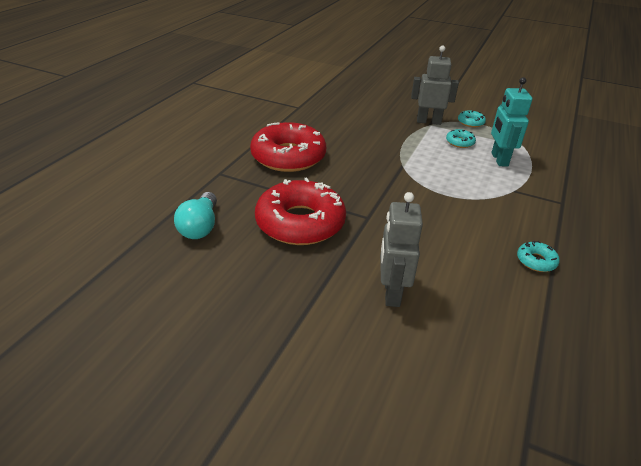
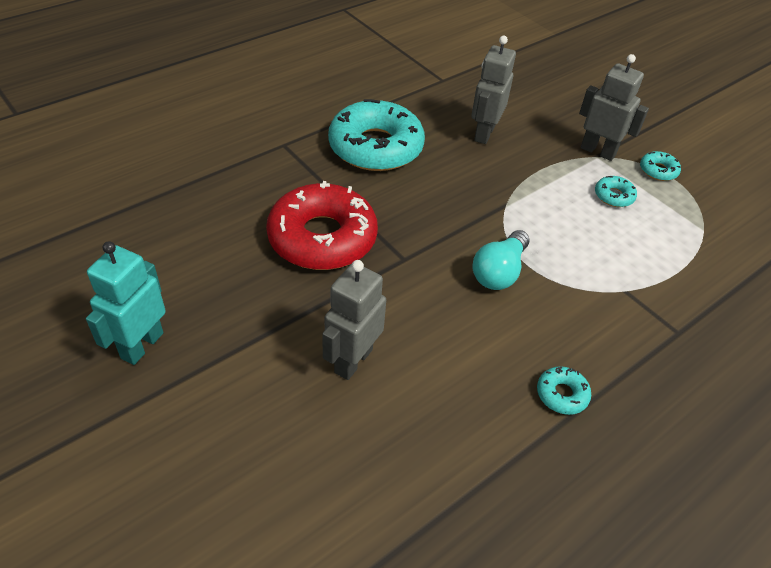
camera: 25 degrees right, 10 degrees up
turquoise light bulb [174,192,217,239] -> turquoise light bulb moved to [472,230,529,290]
red donut [250,122,326,172] -> turquoise donut [328,99,425,171]
turquoise robot [491,77,532,166] -> turquoise robot moved to [86,241,166,365]
none -> grey robot [471,36,516,144]

